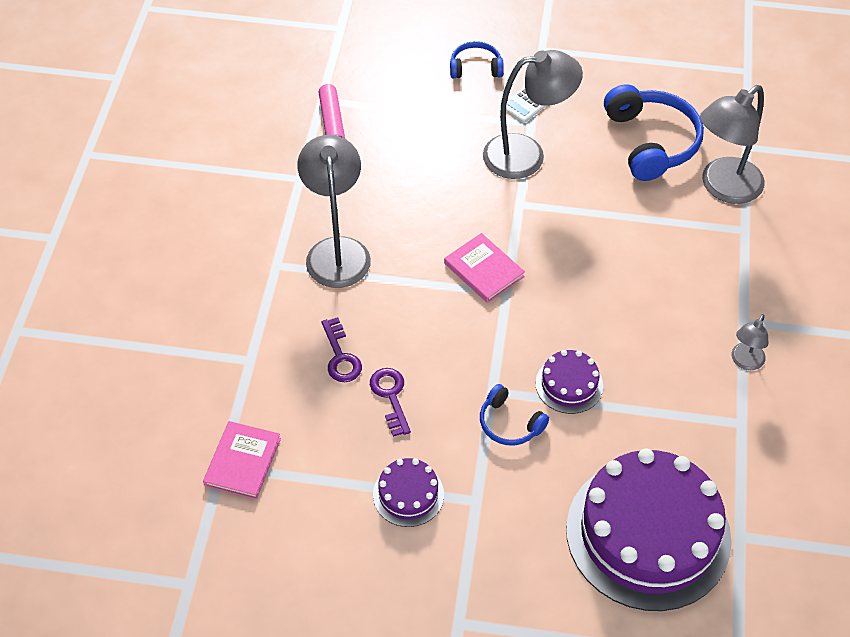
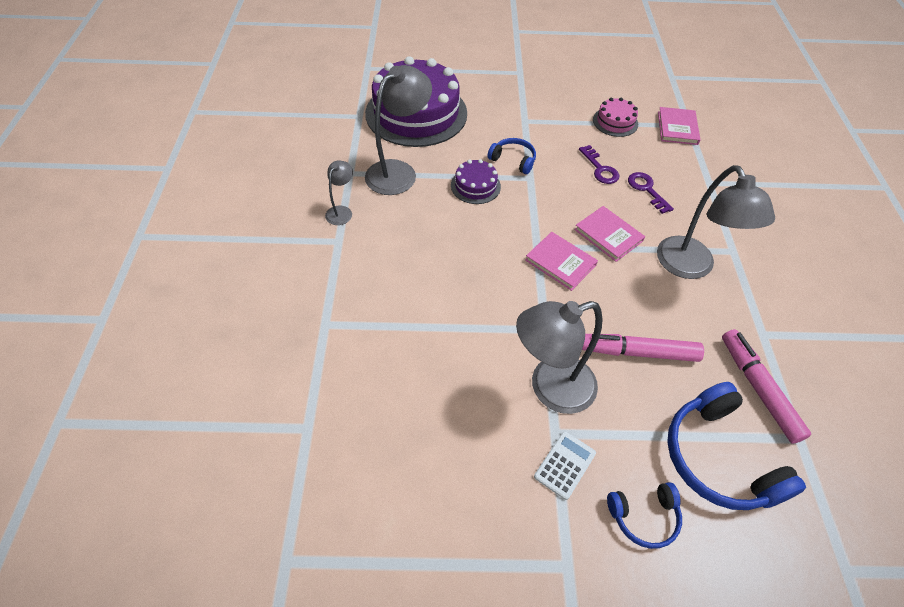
camera: 170 degrees right, 0 degrees up
purple cake [373,458,444,527] -> none
blue headphones [604,84,704,181] -> blue headphones moved to [667,382,806,510]
grey lamp [700,85,765,204] -> grey lamp moved to [365,65,432,195]
none -> pink book [574,206,645,262]
none -> pink marker [582,334,704,362]
none -> pink cake [593,97,638,137]

